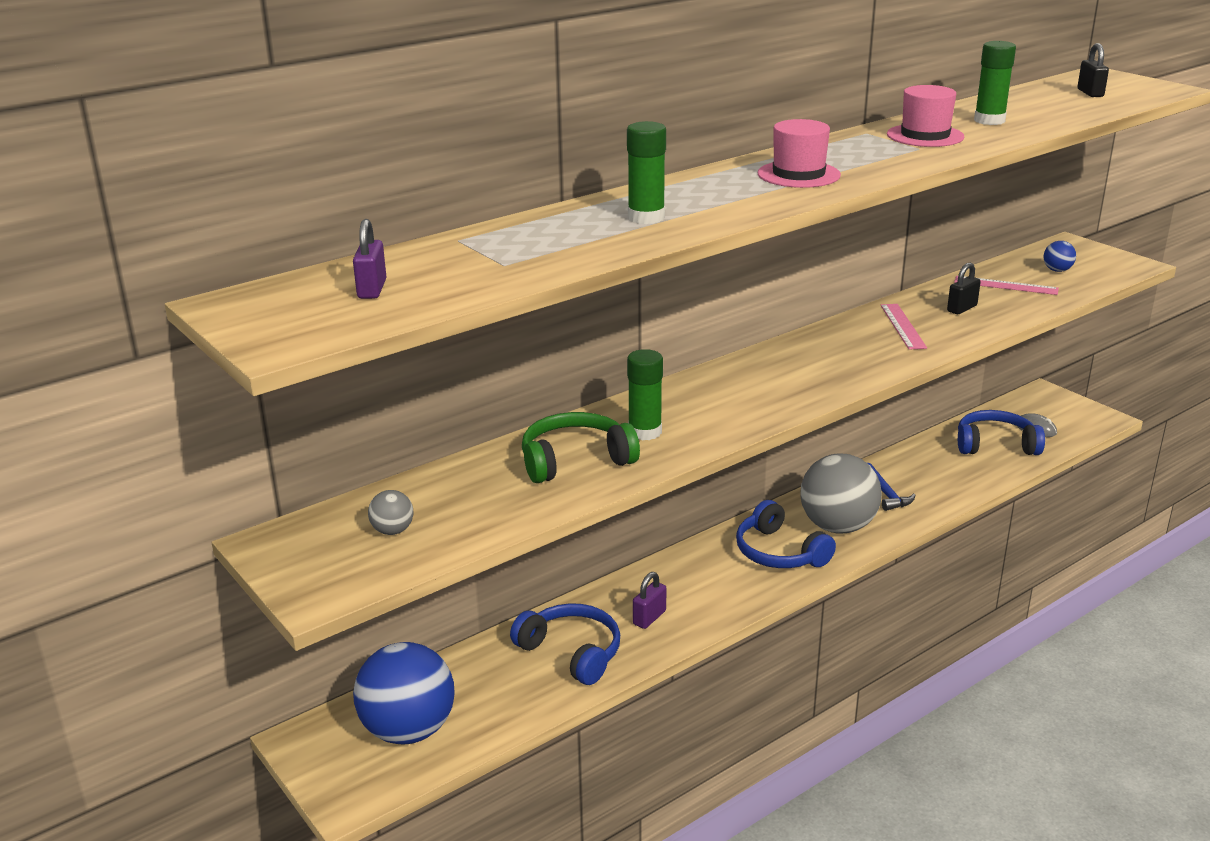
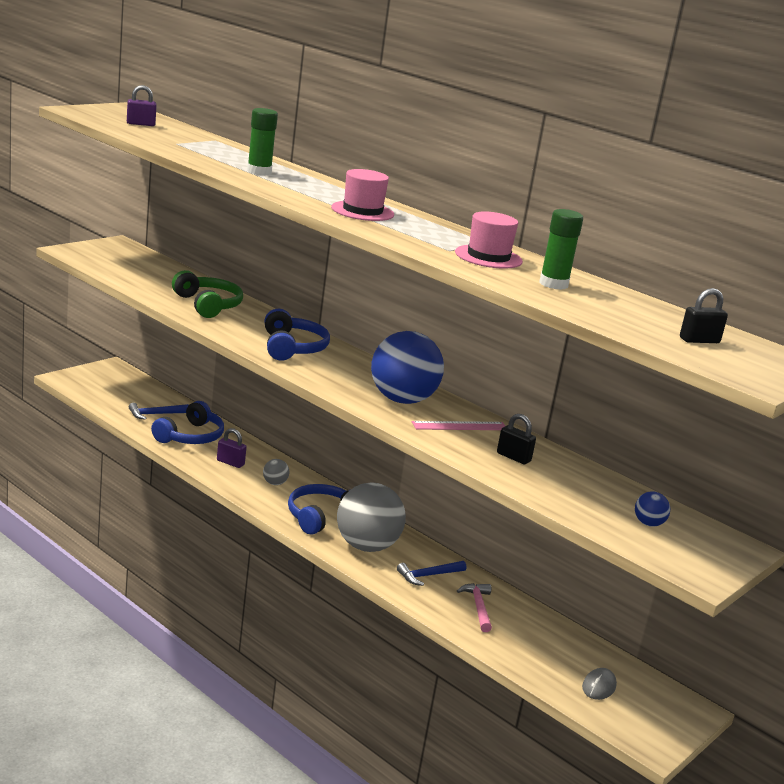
camera: 75 degrees right, 5 degrees down
blue ball [353,642,455,744] -> blue ball moved to [371,331,444,404]
grey ball [368,490,414,535] -> grey ball moved to [263,459,289,485]
green glue stick [627,349,663,441] -> none
pink ruler [954,276,1059,295] -> none
blue headphones [958,410,1045,455] -> blue headphones moved to [264,309,330,361]
none -> blue hammer [129,403,189,420]
none -> pink hammer [457,583,492,632]

